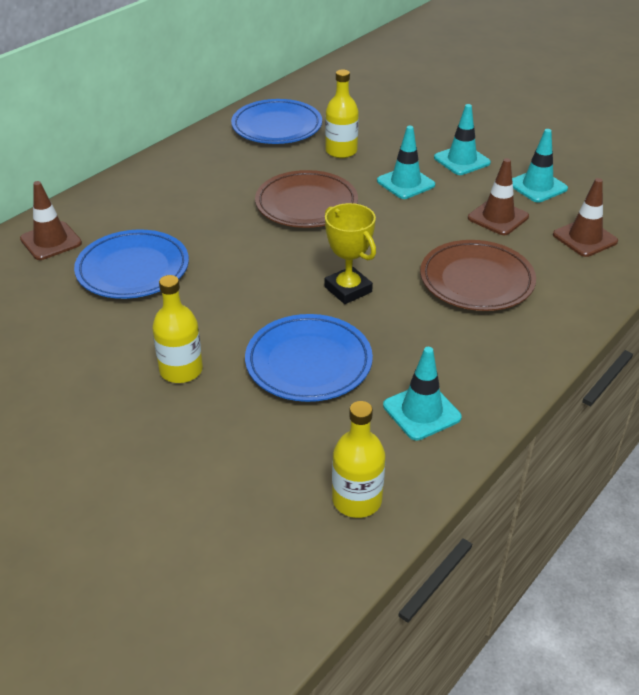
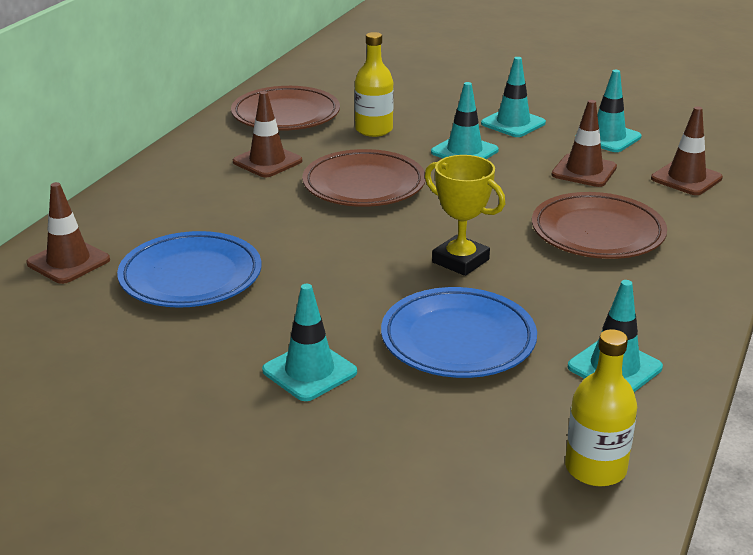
camera: 15 degrees left, 10 degrees down
yellow bottle [152,275,203,383] -> turquoise traffic cone [262,284,357,401]
blue plate [231,99,322,144] -> brown plate [231,86,340,131]
none -> brown traffic cone [233,91,302,177]

